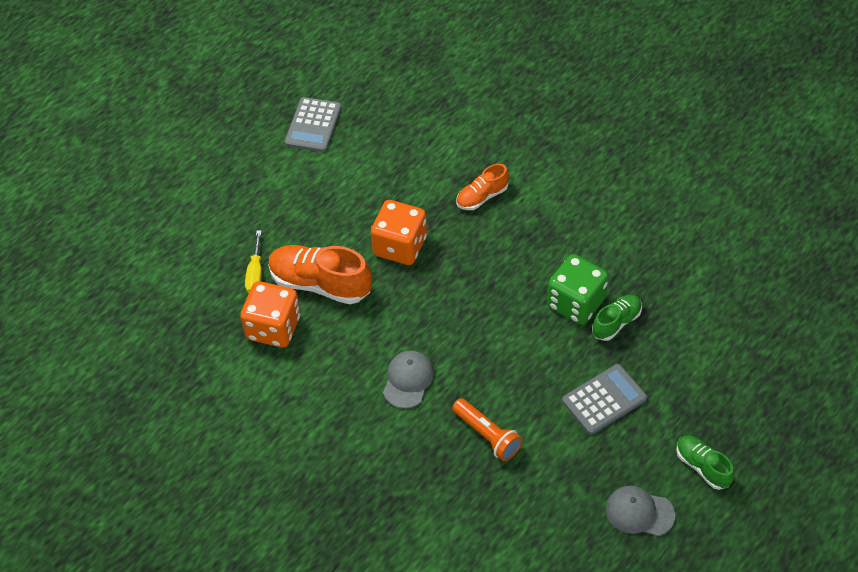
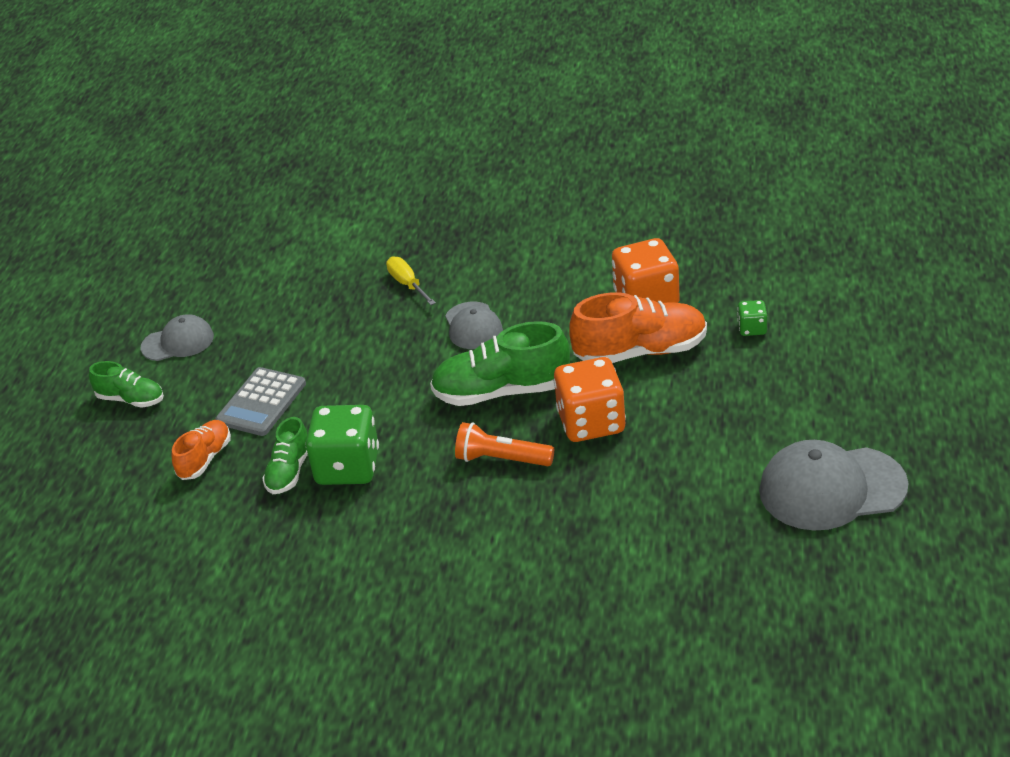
camera: 150 degrees right, 15 degrees down
yellow screwdriver [245,230,262,293] -> yellow screwdriver moved to [386,256,436,305]
grey calculator [285,97,341,152] -> grey cap [759,440,908,531]
orange flashlight [452,398,523,461] -> orange flashlight moved to [455,422,554,466]
orange shoe [456,164,509,210] -> orange shoe moved to [172,420,231,480]
none -> green shoe [430,321,570,406]
none -> green dice [737,300,767,336]

